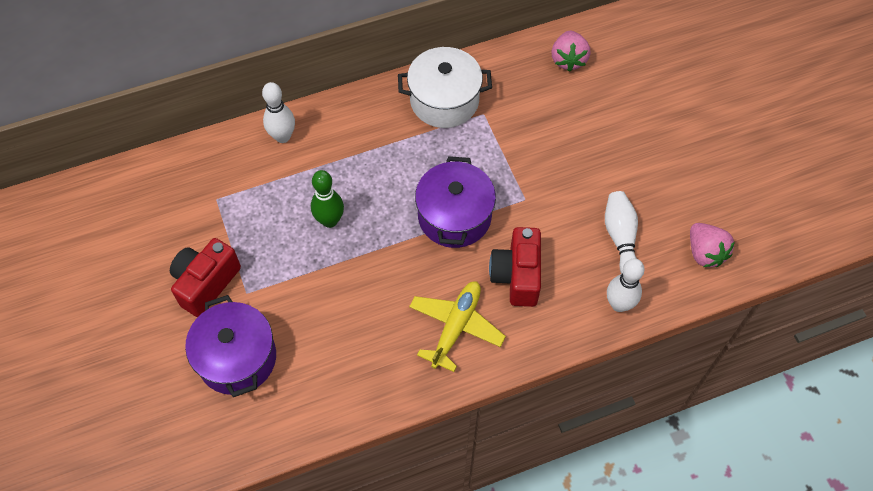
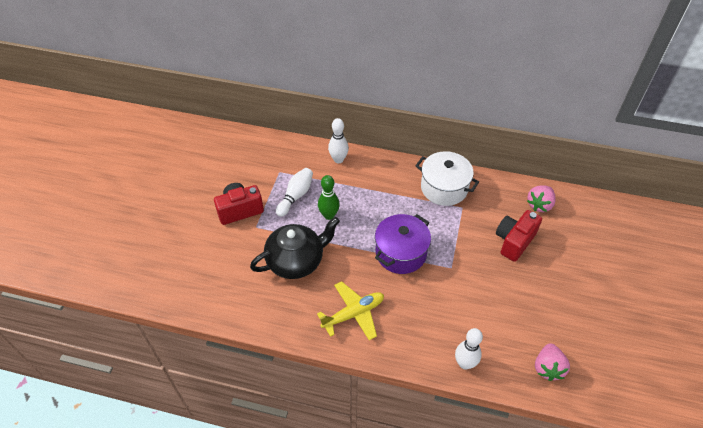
camera: 35 degrees right, 10 degrees down
purple pot [185,295,276,397] -> none
red camera [489,227,541,307] -> red camera moved to [496,210,542,262]
white bowling pin [605,191,638,274] -> white bowling pin moved to [276,168,313,217]
none -> black teapot [250,217,340,279]

